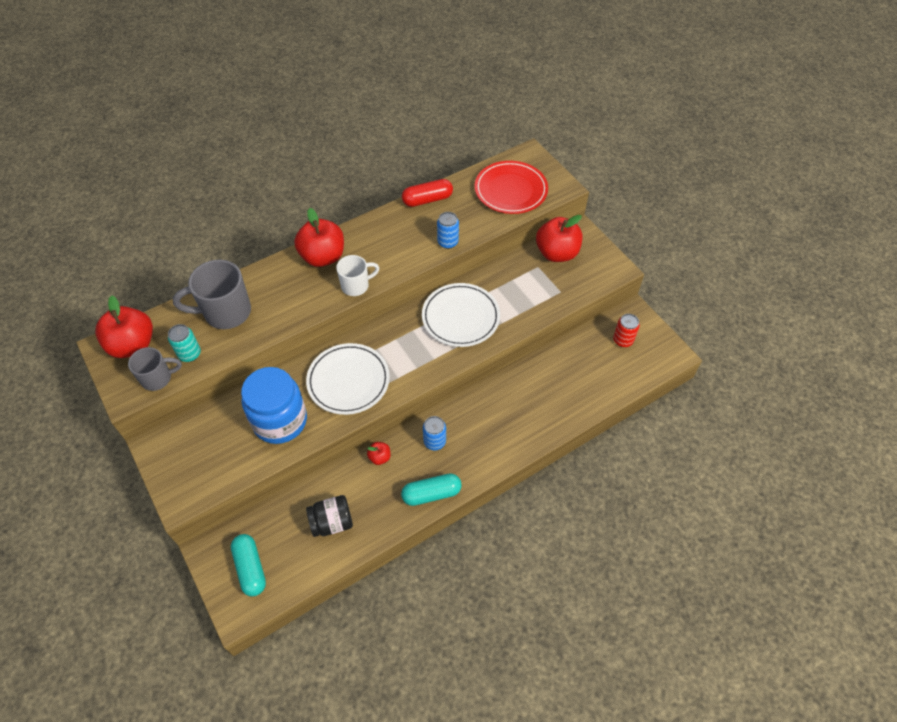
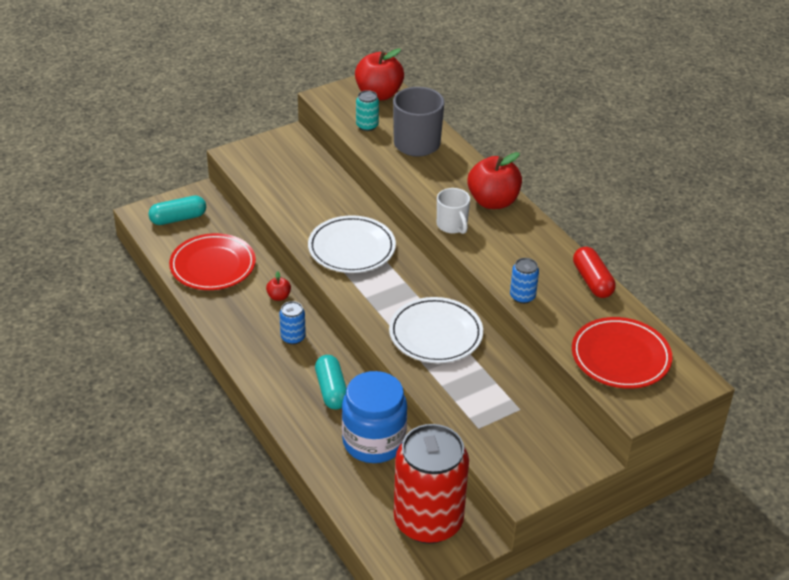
camera: 90 degrees right, 15 degrees down
grey mug [128,347,182,391] -> none
blue jar [241,367,307,444] -> blue jar moved to [342,371,407,463]
black jar [306,495,353,537] -> red plate [169,233,256,290]
turquoise capsule [401,473,462,506] -> turquoise capsule moved to [315,355,347,409]
red apple [536,215,582,262] -> none
red can [613,314,640,347] -> red can [394,424,469,544], size x2.45

